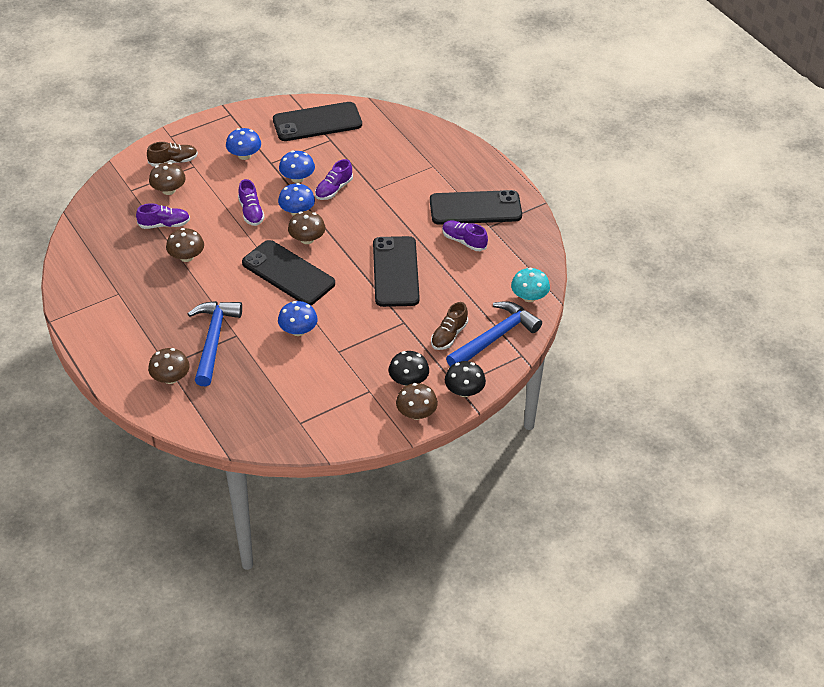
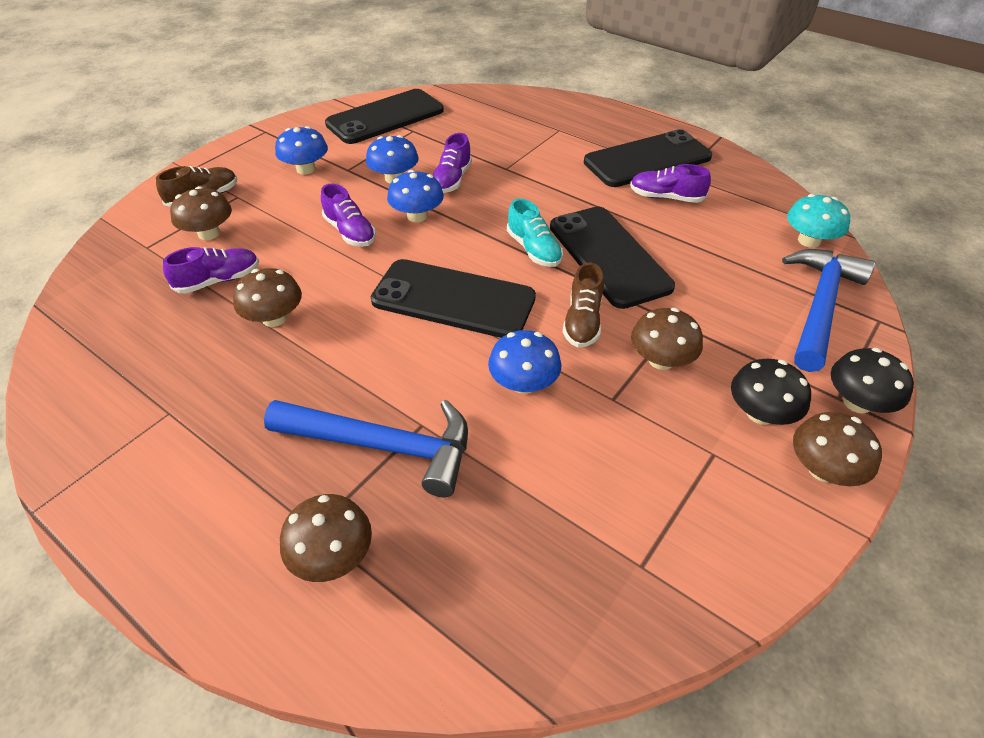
camera: 20 degrees left, 0 degrees up
blue hammer [188,301,242,386] -> blue hammer turned 120 degrees clockwise [264,400,468,497]
brown mushroom [288,211,325,244] -> brown mushroom moved to [631,308,703,370]
brown shoe [431,302,468,350] -> brown shoe moved to [563,263,604,348]
none -> turquoise shoe [507,198,563,267]

